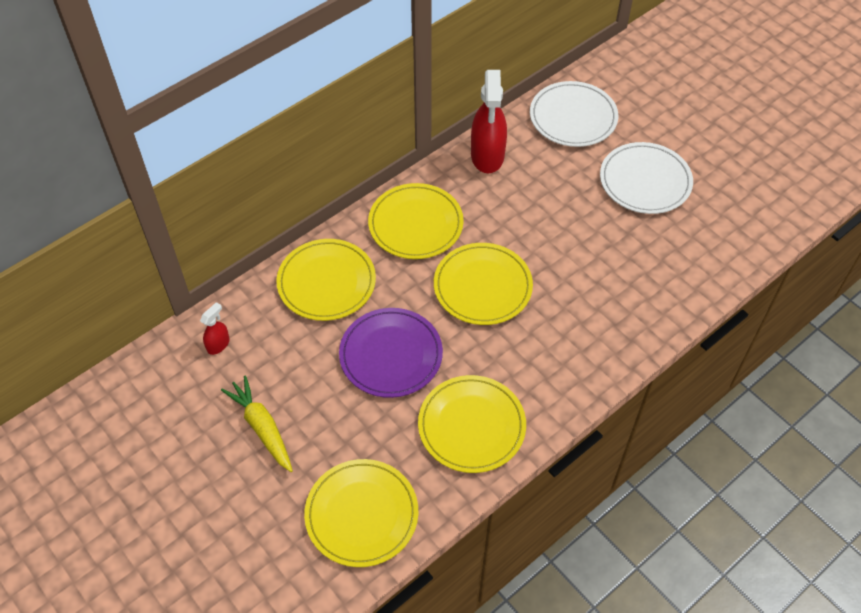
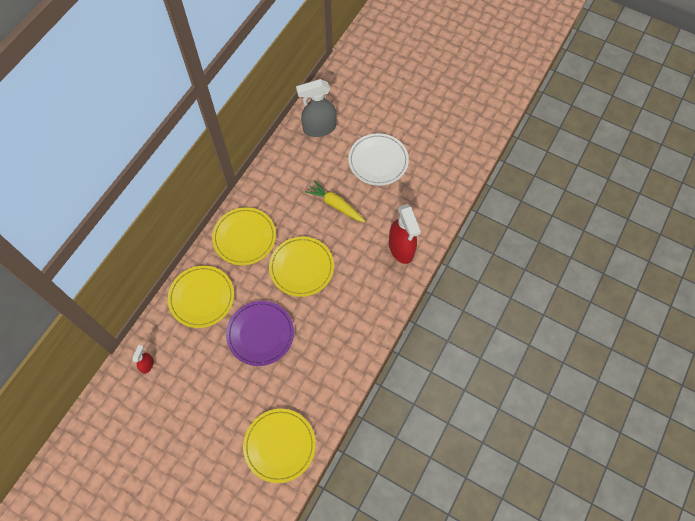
camera: 20 degrees left, 10 degrees up
yellow carrot [221,375,293,472] -> yellow carrot moved to [305,180,365,222]
yellow plate [418,375,526,473] -> none
red spray bottle [471,70,507,173] -> red spray bottle moved to [389,204,421,264]
white plate [530,81,619,147] -> grey spray bottle [296,79,337,137]

